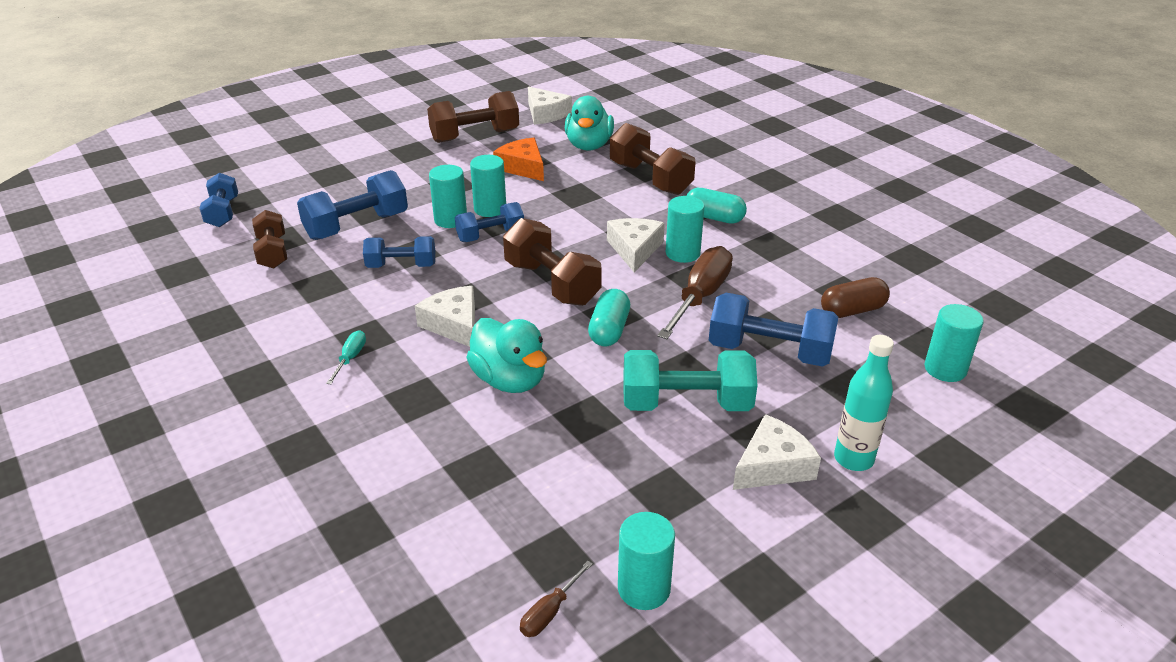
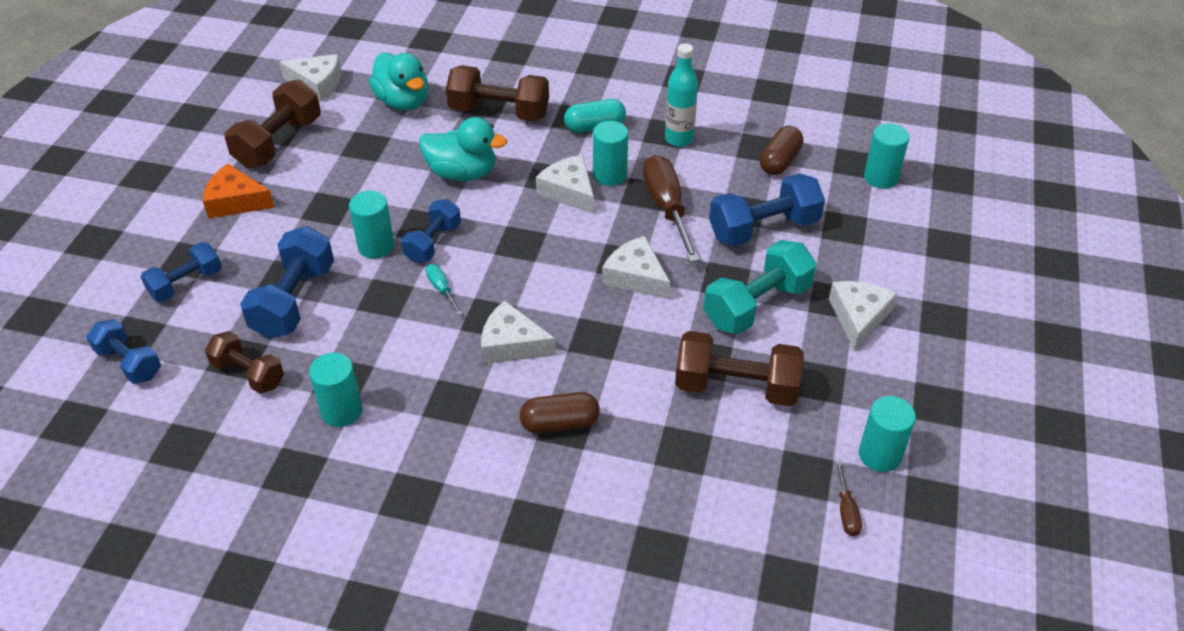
camera: 40 degrees left, 10 degrees up
turquoise screwdriver [326,330,366,384] -> turquoise screwdriver moved to [426,264,462,315]
blue dumbbell [363,236,435,268] -> blue dumbbell moved to [140,242,222,302]
turquoise duck [466,318,547,393] -> turquoise duck moved to [419,117,507,181]
turquoise cylinder [470,155,506,217] -> turquoise cylinder moved to [309,353,363,427]
orange cheese [493,138,544,181] -> orange cheese moved to [203,164,275,219]
brown dumbbell [503,218,602,306] -> brown dumbbell moved to [675,331,804,406]
turquoise capsule [588,289,630,346] -> white cheese [602,236,670,299]
turquoise bottle [834,335,894,471] -> turquoise bottle moved to [665,43,698,147]
none -> brown capsule [520,392,600,434]

